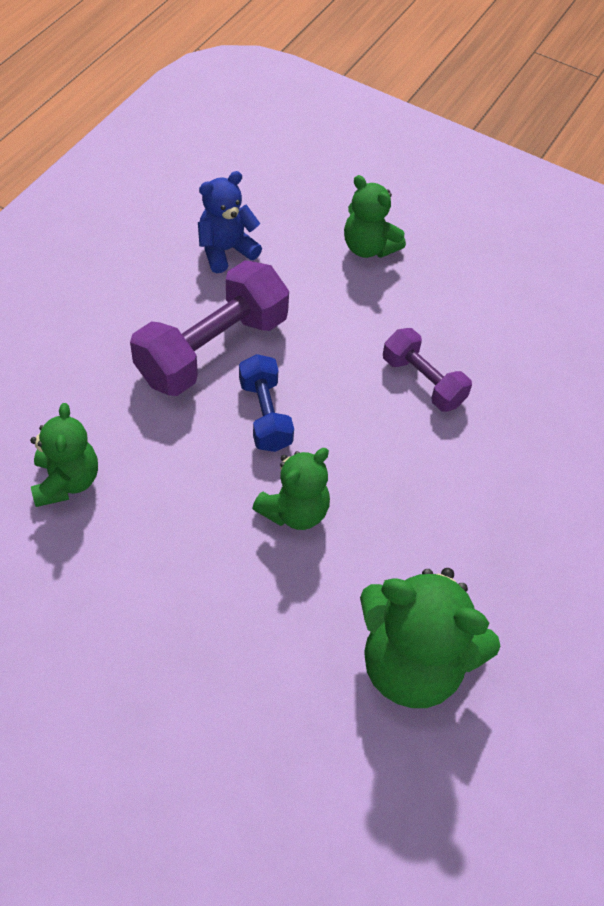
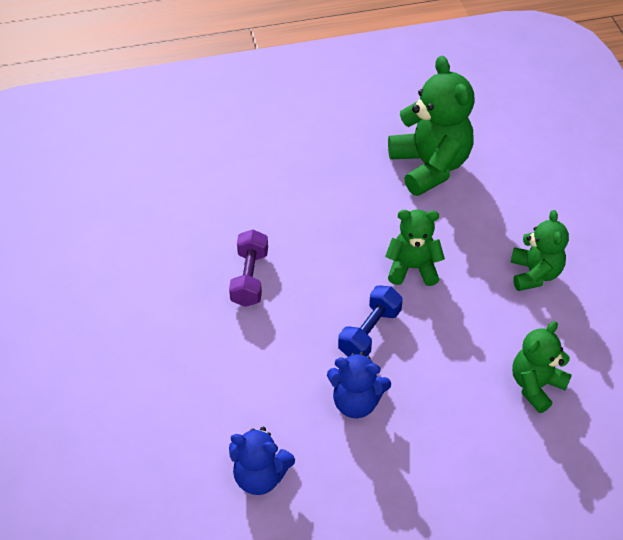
camera: 130 degrees left, 5 degrees down
purple dumbbell [130,260,289,396] -> blue teddy bear [327,352,391,418]
green teddy bear [344,175,406,258] -> green teddy bear moved to [511,210,569,291]

